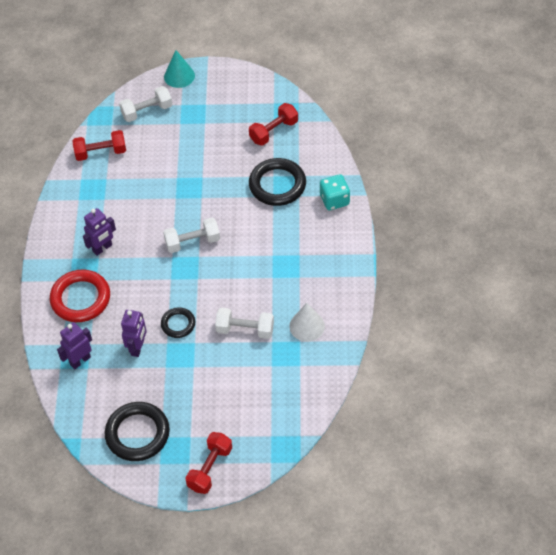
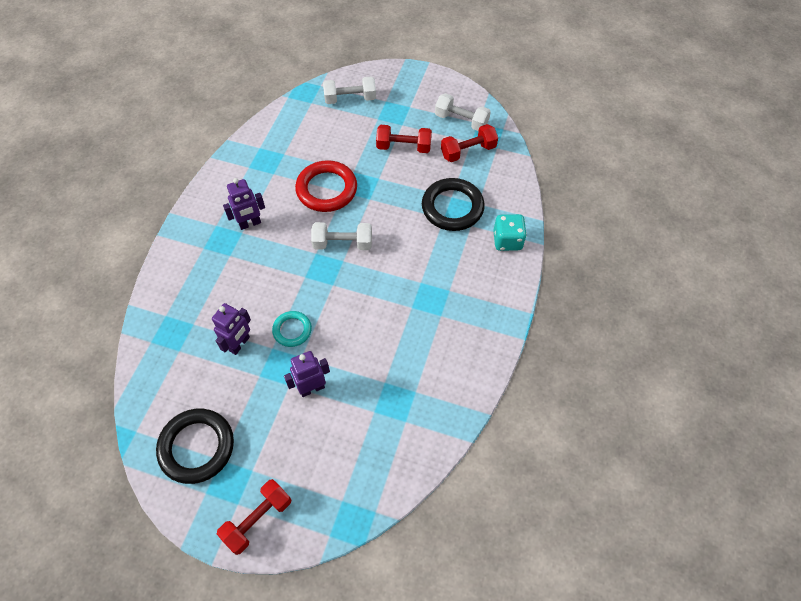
camera: 15 degrees right, 5 degrees up
red ring [50,270,110,322] -> red ring moved to [295,160,357,212]
purple robot [57,322,92,369] -> purple robot moved to [284,351,330,397]
red dumbbell [73,130,126,161] -> red dumbbell moved to [376,125,432,153]
black ring [161,307,195,338] -> turquoise ring [272,311,312,347]
turquoise cone [164,50,195,88] -> none
white dumbbell [215,308,274,339] -> white dumbbell moved to [435,93,491,131]
white cone [289,303,325,342] -> none

